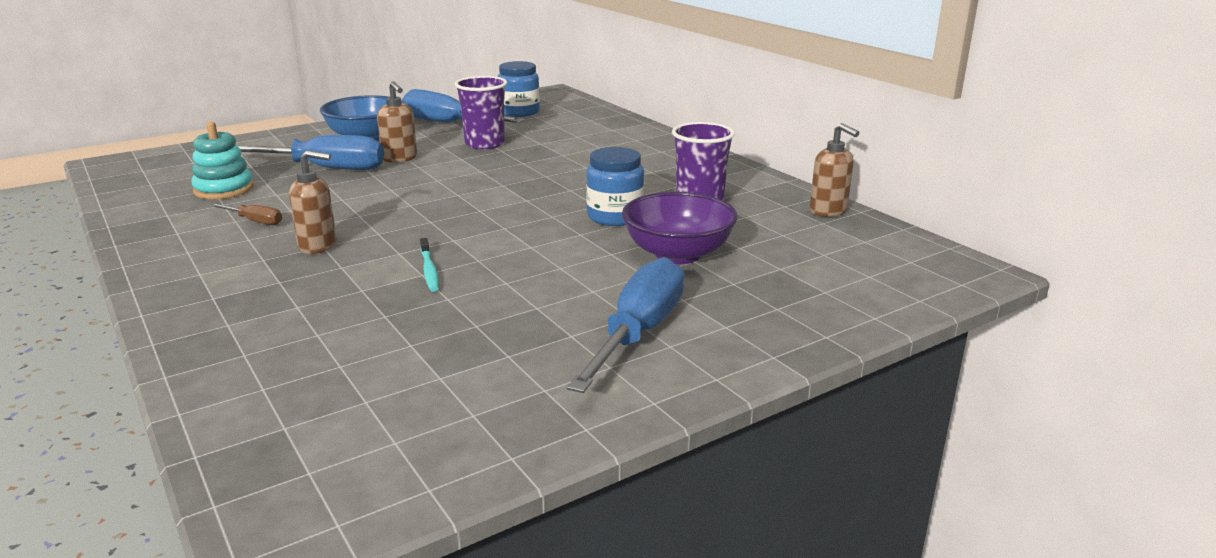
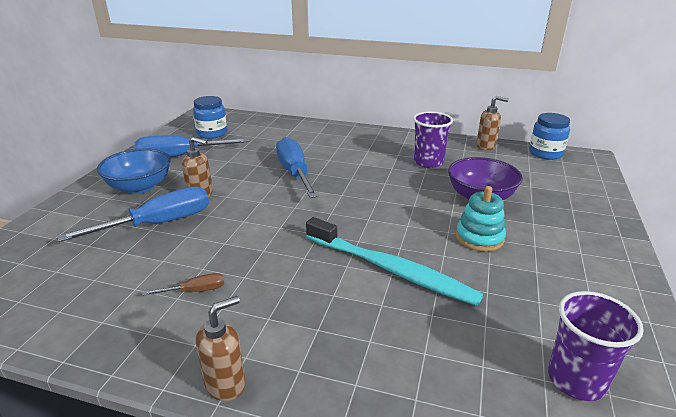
camera: 40 degrees left, 5 degrees up
turquoise stacking toy [191,122,254,199] -> turquoise stacking toy moved to [456,186,506,252]
brown soap dispenser [289,150,337,254] -> brown soap dispenser moved to [196,296,245,401]
turquoise toothbrush [420,238,439,292] -> turquoise toothbrush [306,217,483,306], size x2.48
purple cup [455,76,507,149] -> purple cup moved to [548,291,644,401]
blue screwdriver [567,257,684,393] -> blue screwdriver moved to [276,137,318,198]
blue jar [586,147,644,226] -> blue jar moved to [529,113,570,160]

